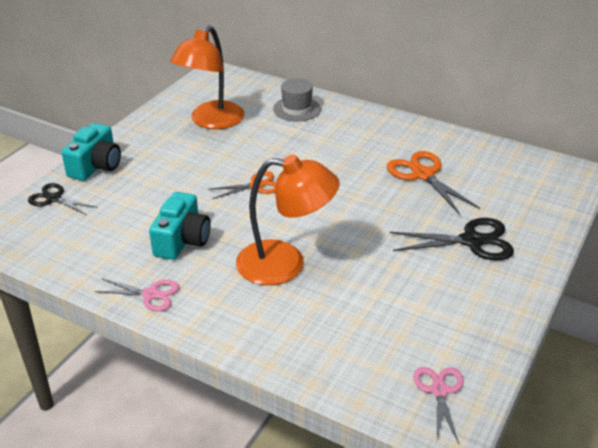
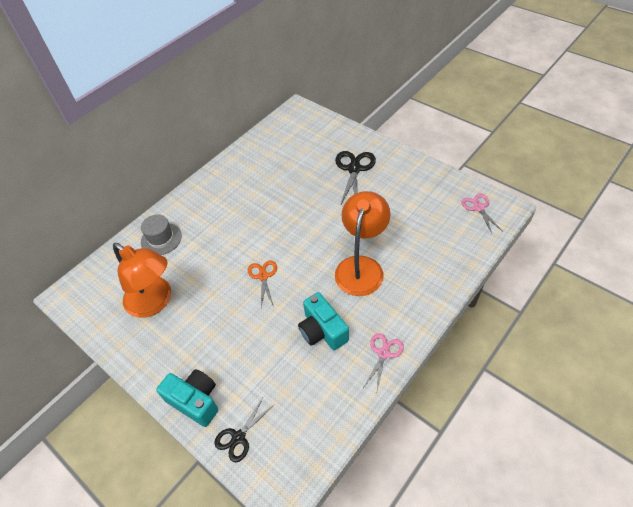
camera: 75 degrees left, 15 degrees up
turquoise camera [149,192,211,260] -> turquoise camera turned 150 degrees counterclockwise [298,292,349,350]
orange scissors [387,151,480,215] -> none
pink scissors [413,367,464,443] -> pink scissors turned 60 degrees clockwise [461,194,502,233]

